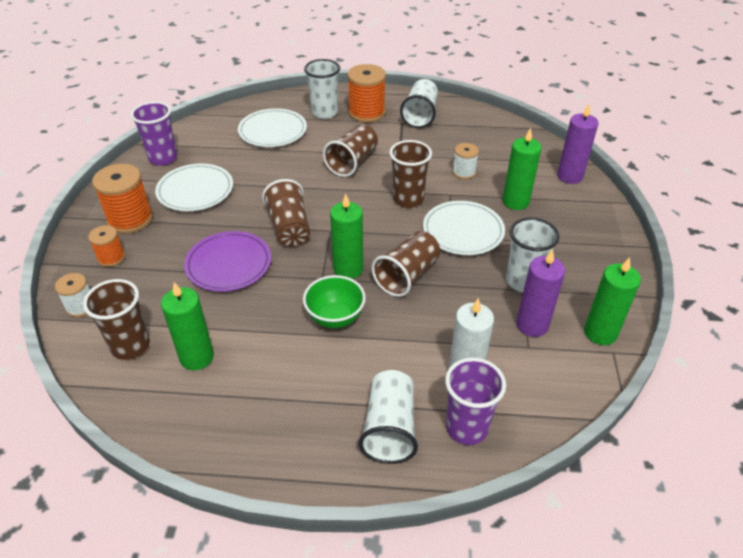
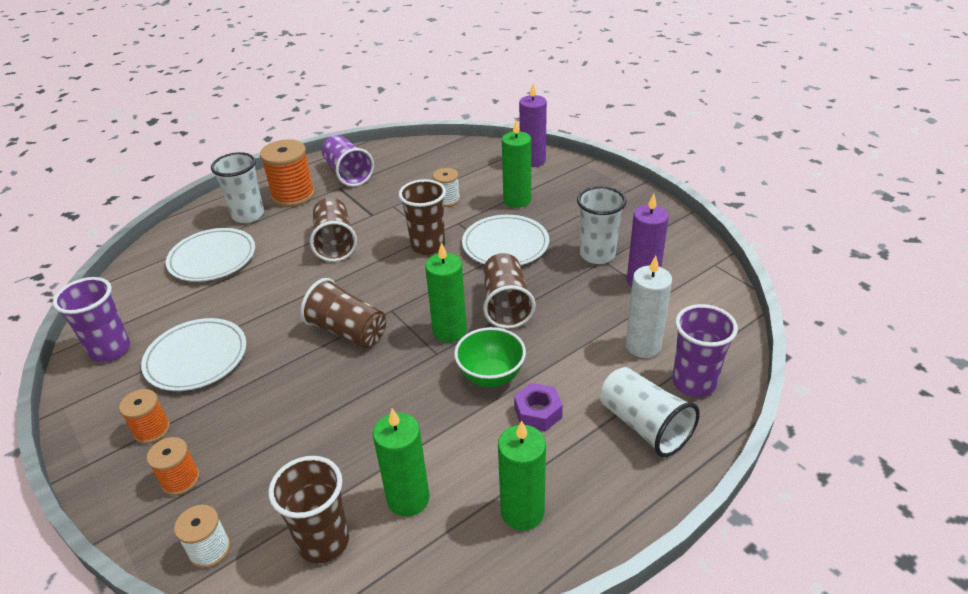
camera: 40 degrees left, 5 degrees down
orange spool [92,164,153,234] -> orange spool [119,389,170,444], size x0.57
purple plate [184,231,271,292] -> none
white cup [400,79,438,129] -> purple cup [322,135,374,187]
green candle [584,257,641,345] -> green candle moved to [498,420,546,531]
none -> purple nut [514,383,563,432]

